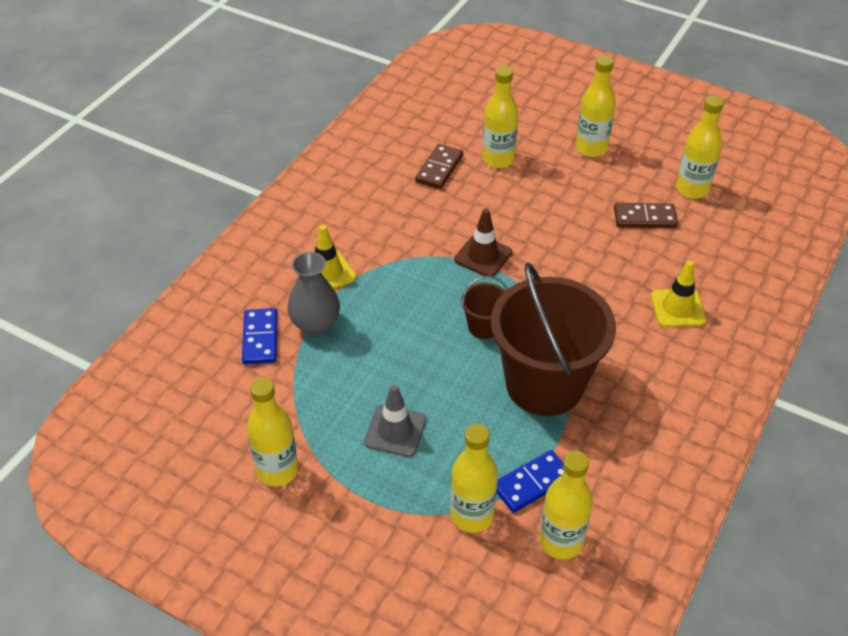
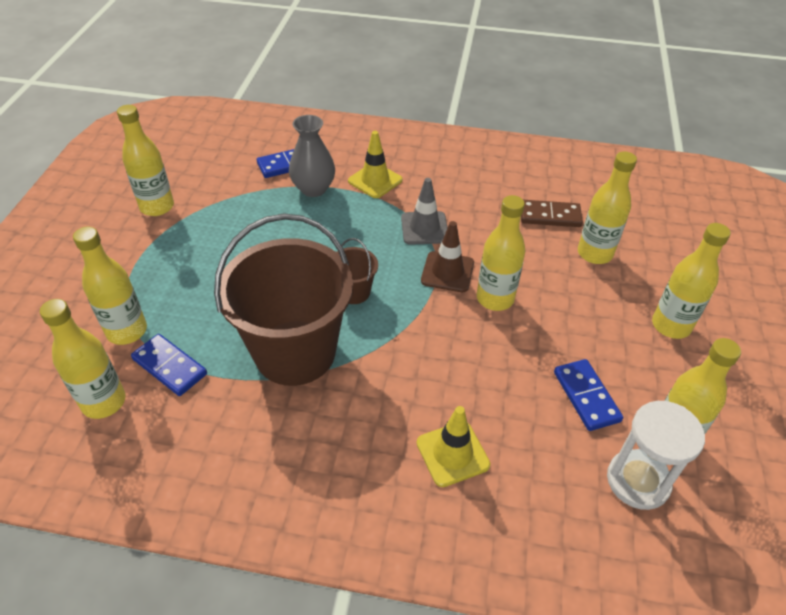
camera: 70 degrees right, 0 degrees up
grey traffic cone [364,384,426,457] -> grey traffic cone moved to [401,178,448,245]
brown domino [614,203,678,228] -> blue domino [554,359,623,431]
none -> yellow bottle [477,195,526,311]
none -> white hourglass [607,401,705,510]

